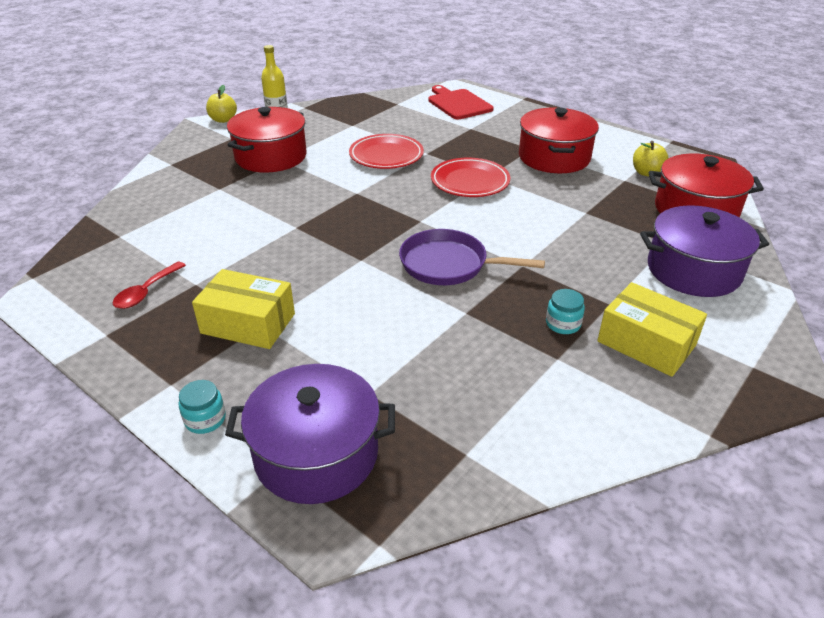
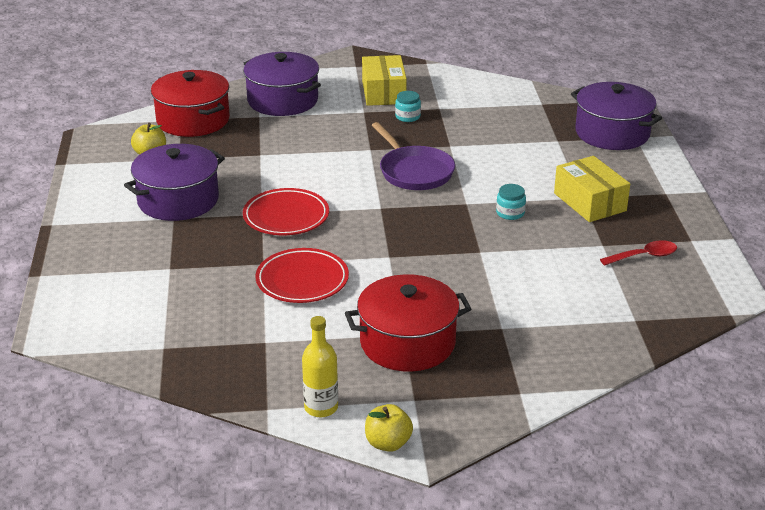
camera: 135 degrees left, 5 degrees down
turquoise jar [179,380,226,434] -> turquoise jar moved to [496,184,526,220]
red cutting board [428,85,493,120] -> none
red pot [519,108,599,173] -> purple pot [124,144,225,221]

